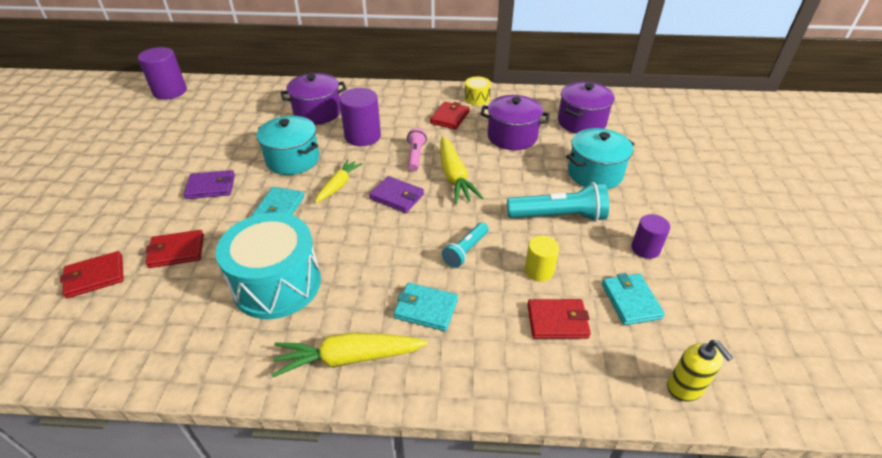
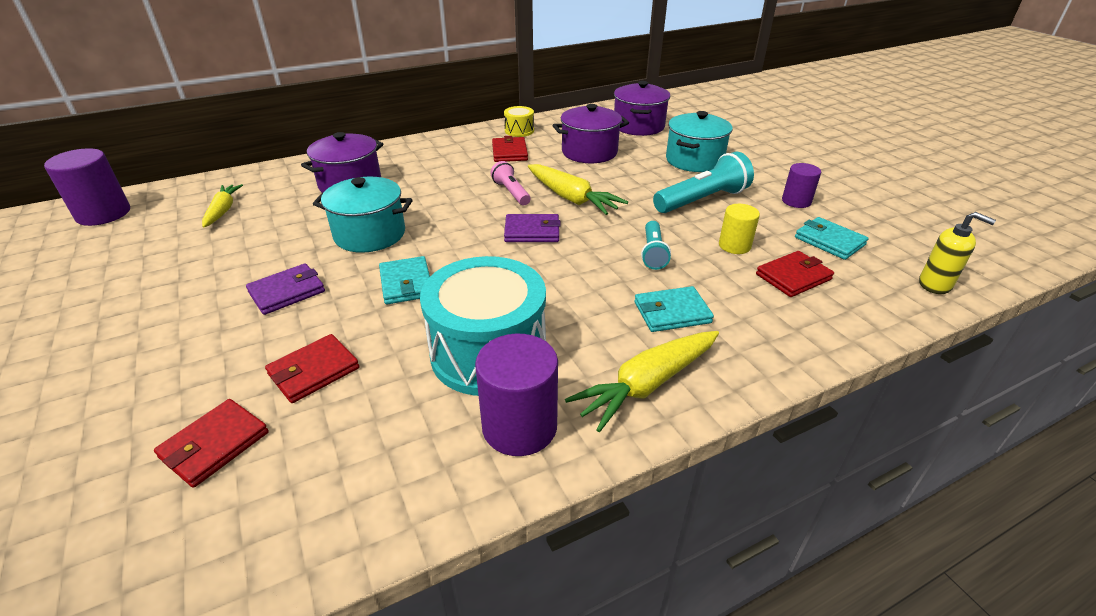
camera: 30 degrees left, 5 degrees down
yellow carrot [315,159,363,203] -> yellow carrot moved to [202,184,243,228]
purple cylinder [339,88,381,146] -> purple cylinder moved to [475,334,558,456]

